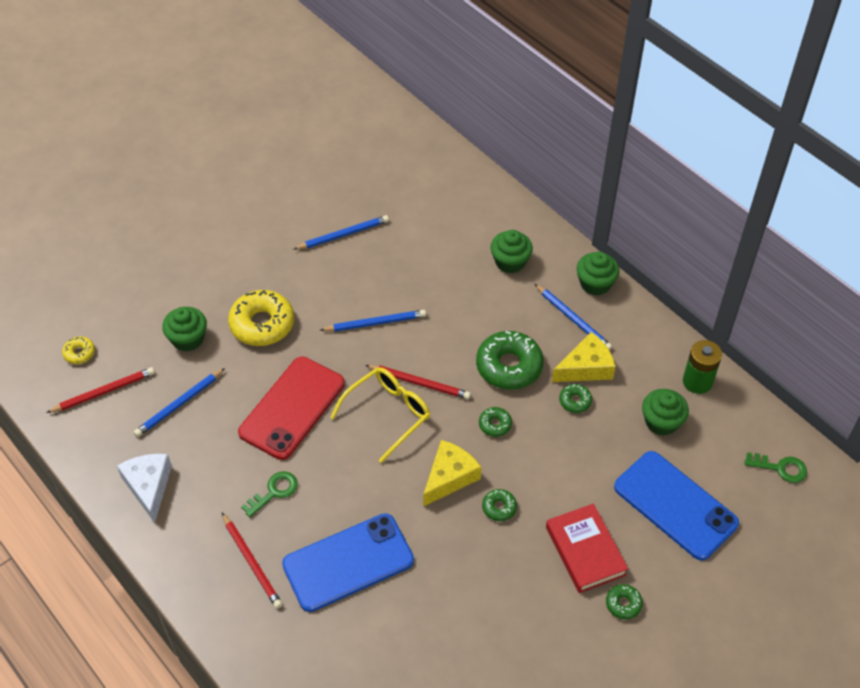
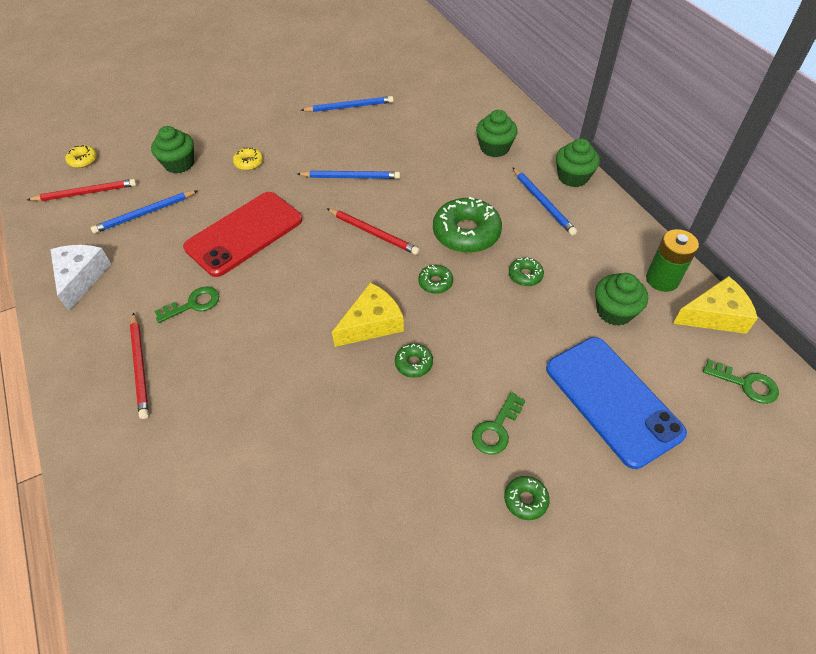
camera: 15 degrees right, 0 degrees up
yellow donut [228,290,294,346] -> yellow donut [233,148,263,170], size x0.48
blue phone [282,513,414,612] -> none
yellow glasses [330,367,430,463] -> none
red book [546,504,628,593] -> green key [472,392,525,454]
yellow cheese [552,332,616,382] -> yellow cheese moved to [673,276,758,334]

